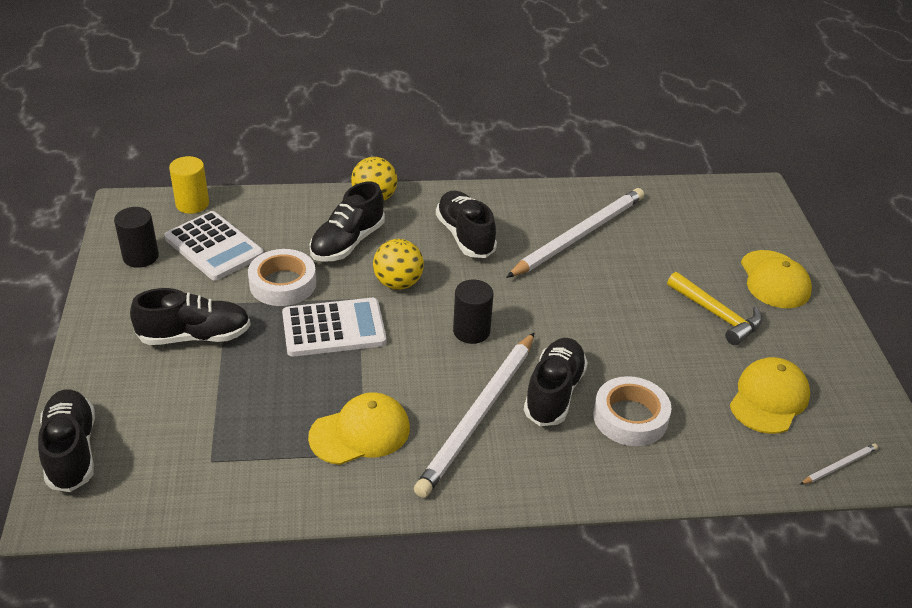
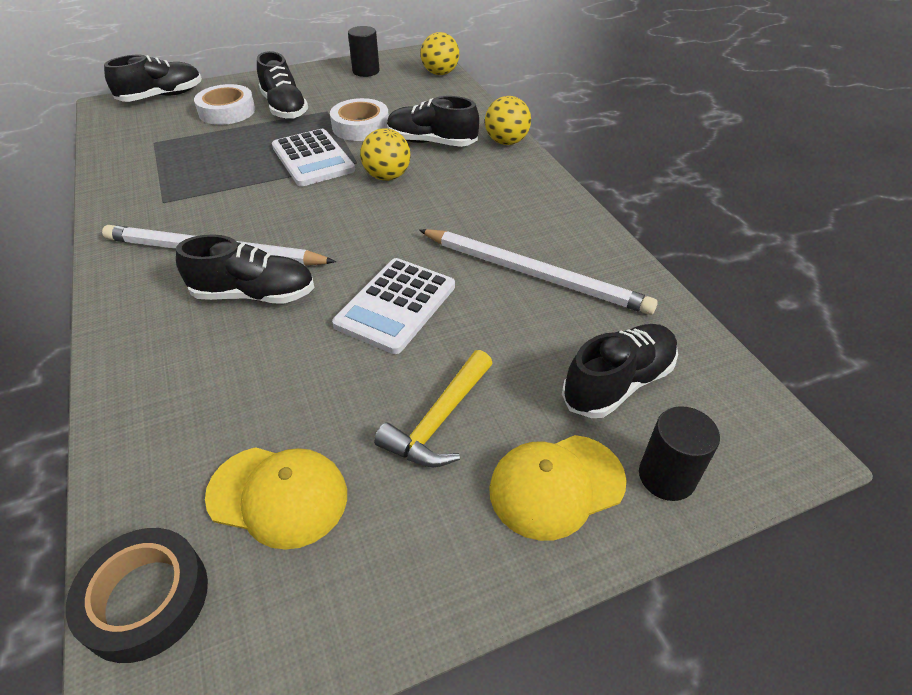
camera: 75 degrees right, 5 degrees up
white calculator [165,211,263,281] -> white calculator moved to [332,258,455,354]
yellow cylinder [169,156,209,214] -> yellow ball [420,32,459,75]
yellow cap [308,392,410,465] -> none
black shoe [436,191,497,258] -> black shoe moved to [562,324,678,418]
black cylinder [453,280,494,344] -> black cylinder moved to [639,406,720,501]
white tape [593,376,672,446] -> white tape moved to [194,84,255,125]
white pencil [800,444,878,485] -> black tape [66,528,208,663]

